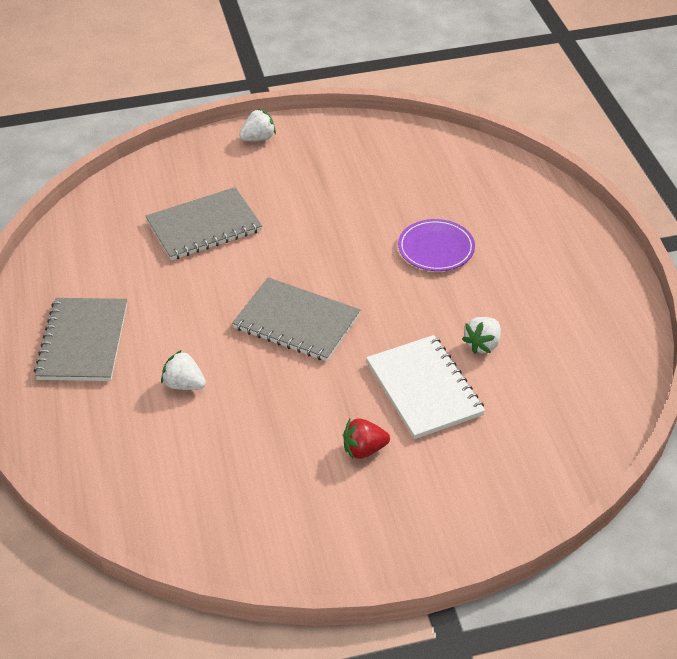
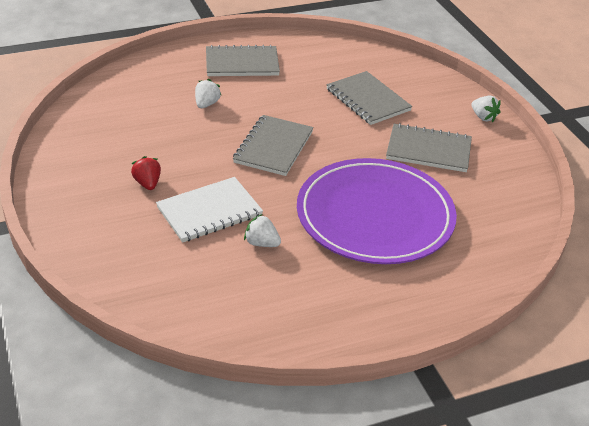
camera: 80 degrees right, 5 degrees down
purple plate [398,219,475,271] -> purple plate [297,158,457,264], size x2.36
none -> grey notebook [386,123,472,172]

